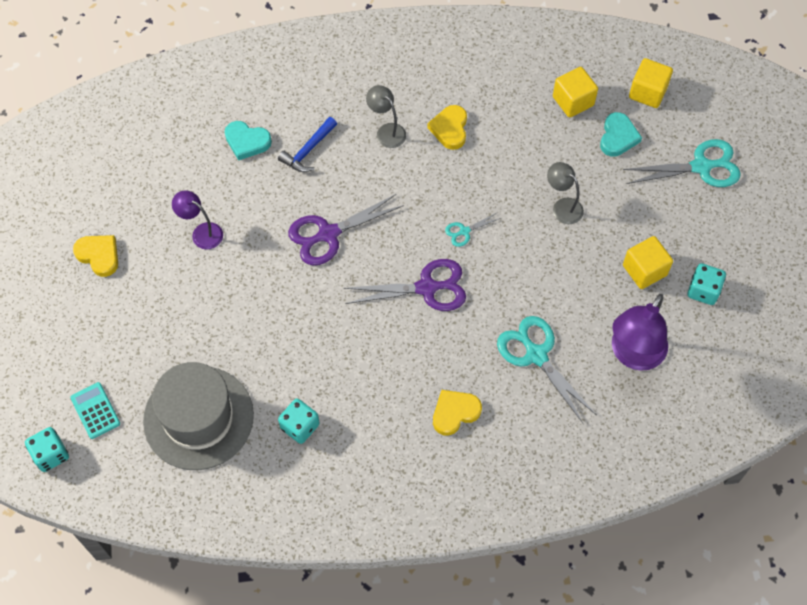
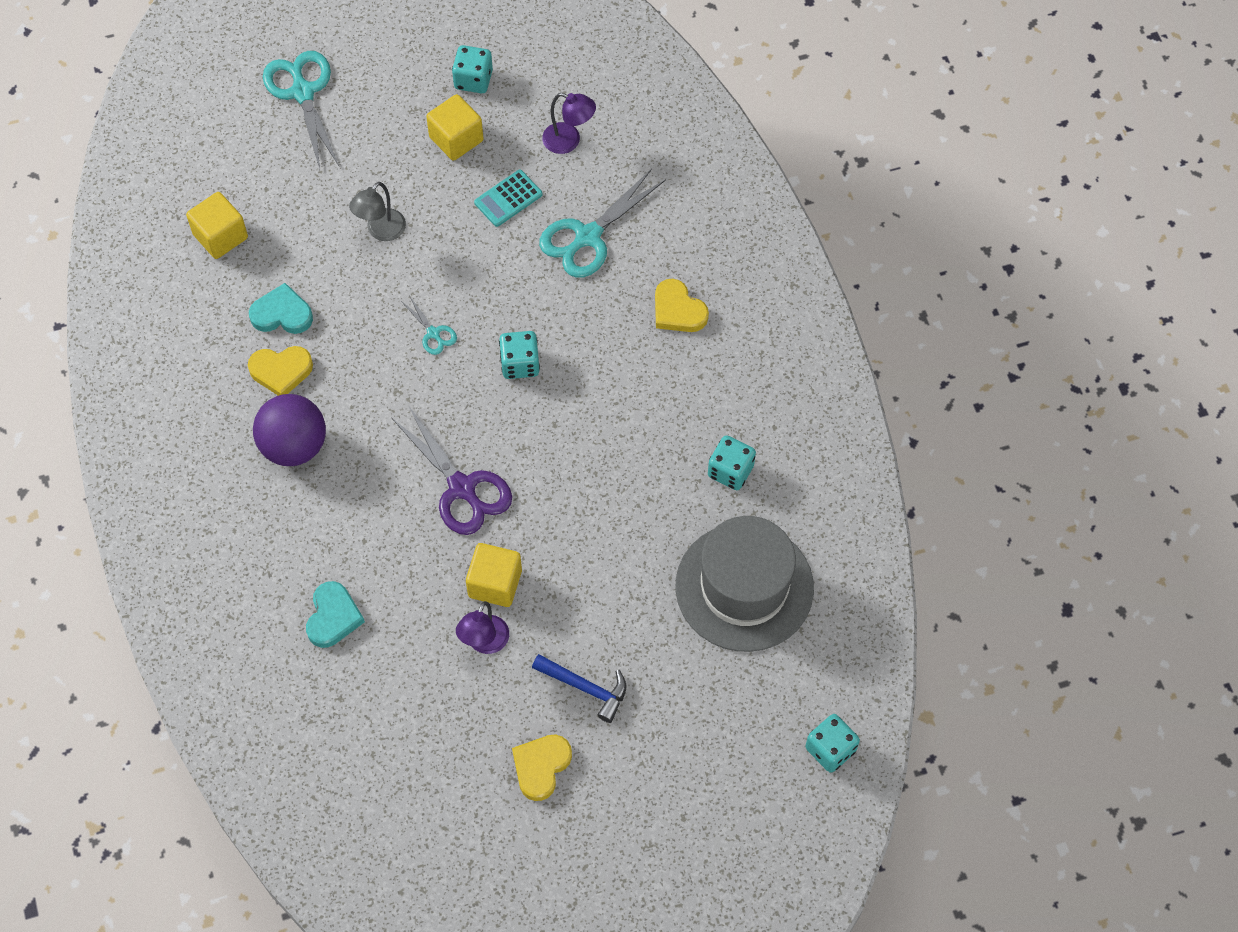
camera: 100 degrees left, 0 degrees up
turquoise calculator [70,382,120,439] -> turquoise calculator moved to [474,170,543,227]
blue hammer [278,117,337,172] -> blue hammer moved to [532,654,627,723]
purple scissors [344,259,466,311] -> turquoise dice [499,331,540,379]
grey lamp [366,85,406,148] -> purple ball [253,394,326,466]
turquoise heart [600,112,642,157] -> turquoise heart moved to [249,283,313,334]
purple lamp [612,294,668,371] -> purple lamp [542,93,596,154], size x0.57
yellow cube [629,58,673,108] -> yellow cube moved to [466,543,522,607]

